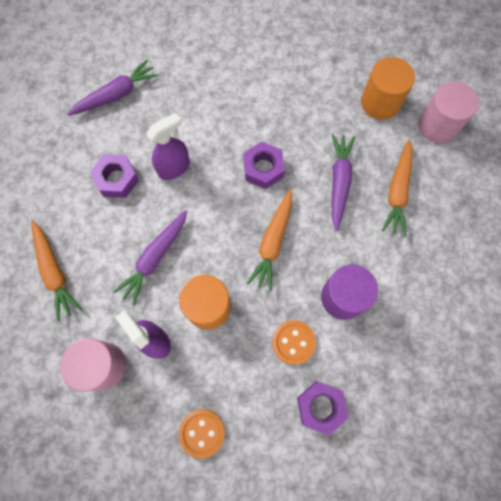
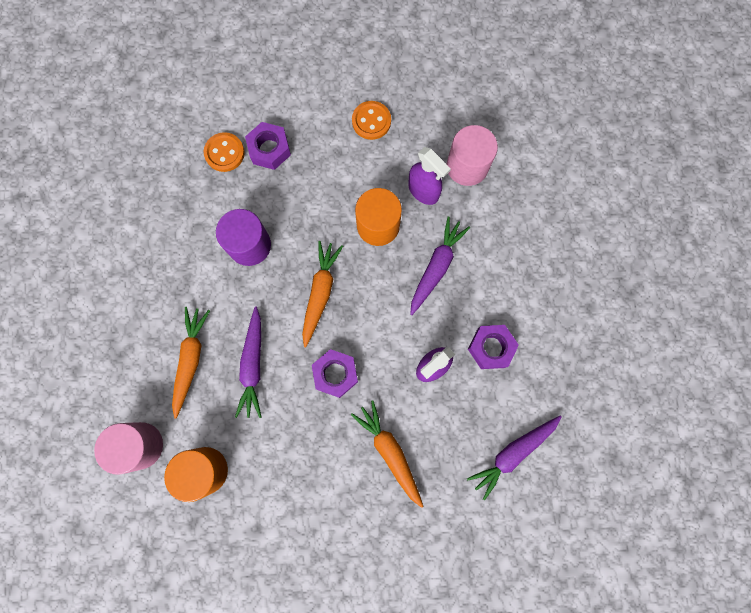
camera: 175 degrees right, 5 degrees up
orange carrot [31,220,82,322] -> orange carrot moved to [351,401,423,508]
orange button [272,320,316,365] -> orange button moved to [204,132,245,172]

